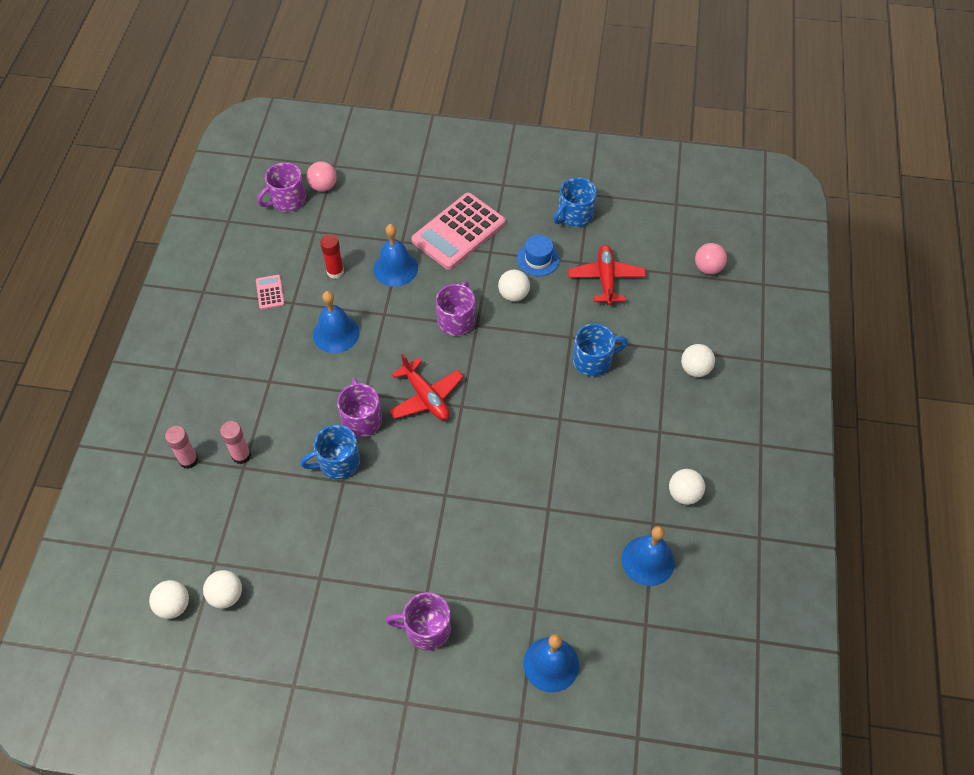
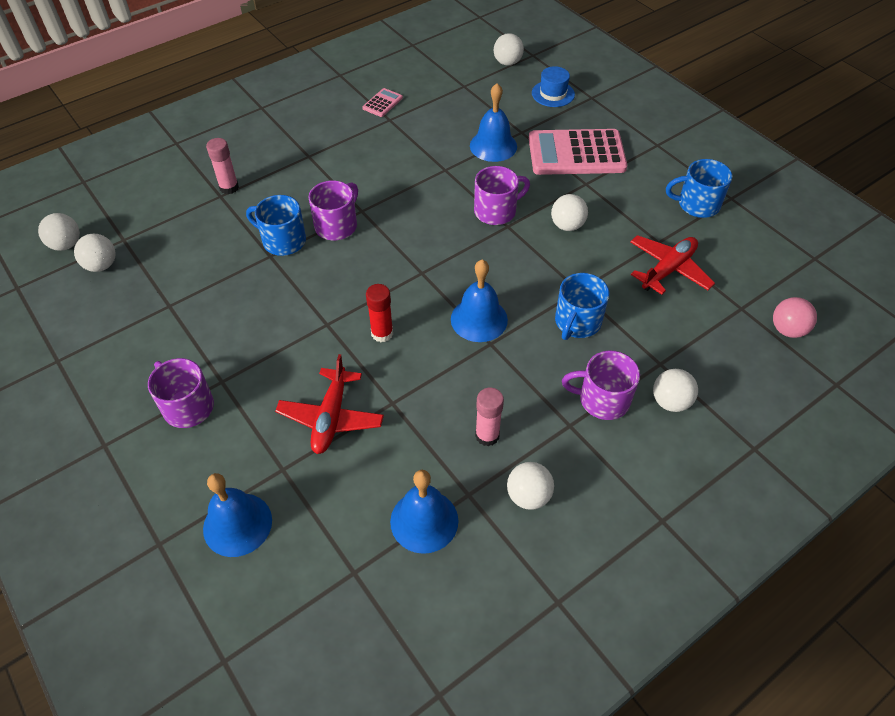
camera: 45 degrees right, 5 degrees down
pink glue stick [165,426,198,469] -> pink glue stick moved to [475,387,504,446]
purple mug [257,162,306,212] -> purple mug moved to [562,351,640,420]
pink ball [307,161,337,192] -> white ball [494,33,524,66]
blue bell [313,291,360,353] -> blue bell moved to [451,260,508,342]
red glue stick [320,234,344,279] -> red glue stick moved to [366,284,393,342]
red plane [389,354,464,420] -> red plane moved to [275,354,384,454]
blue hat [517,235,560,276] -> blue hat moved to [532,66,575,107]
blue mug [573,324,628,377] -> blue mug turned 90 degrees clockwise [555,273,609,340]

